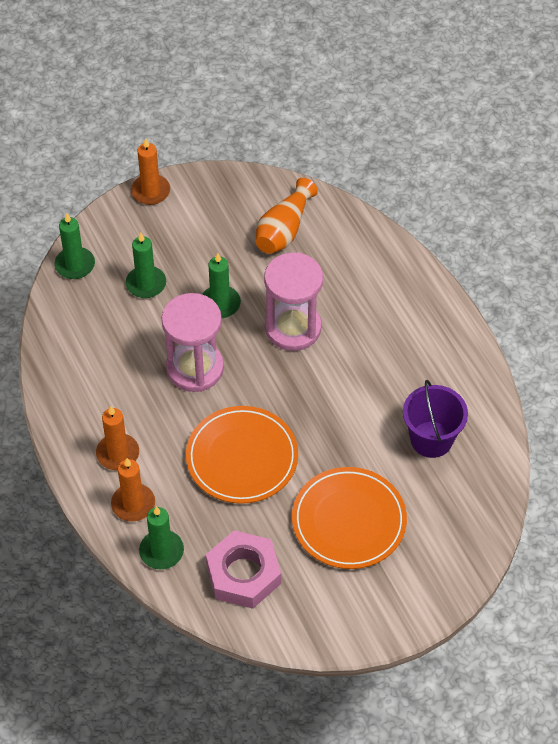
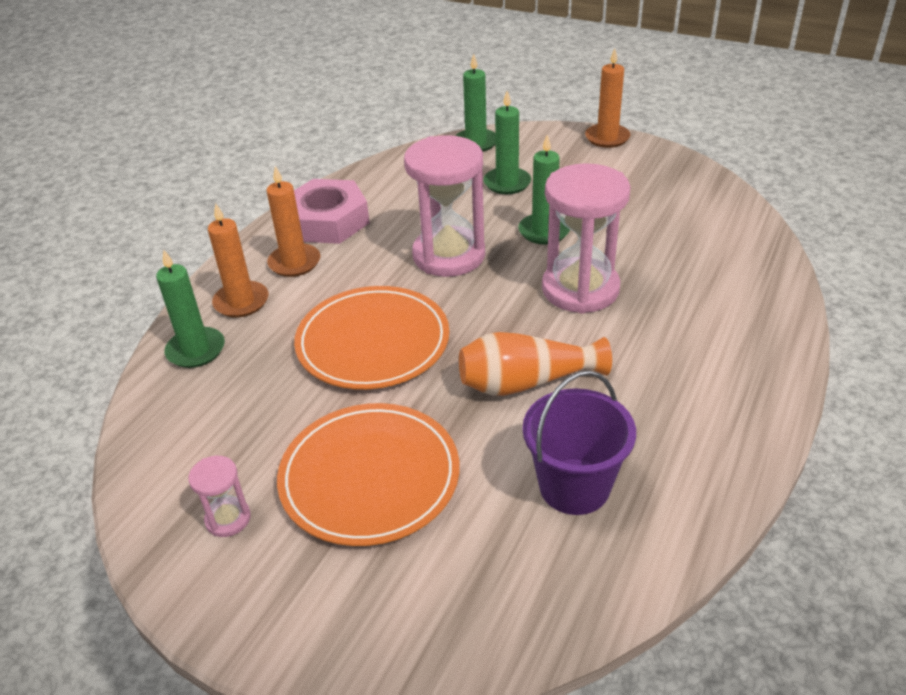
camera: 55 degrees right, 15 degrees down
pink nut [206,530,281,609] -> pink nut moved to [294,179,370,244]
orange vase [256,178,318,254] -> orange vase moved to [459,332,612,396]
none -> pink hourglass [188,456,251,537]

